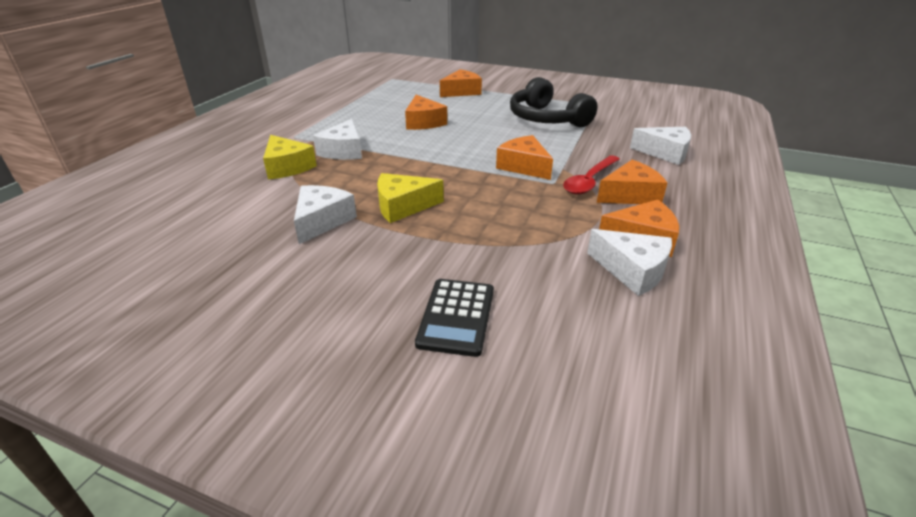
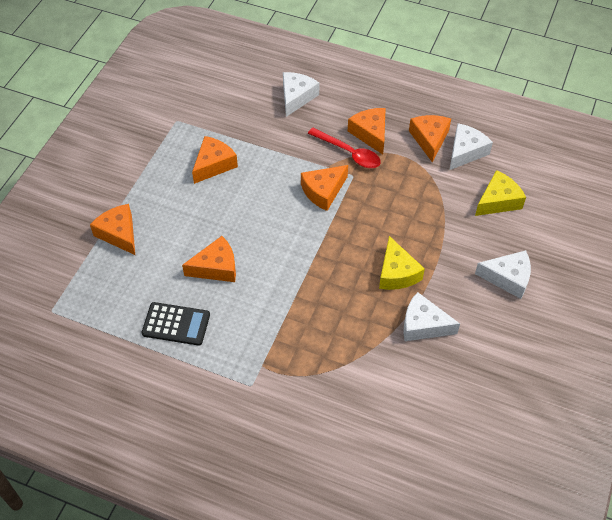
camera: 90 degrees left, 20 degrees up
yellow cheese [263,135,317,179] -> yellow cheese moved to [475,170,526,216]
white cheese [313,119,362,160] -> white cheese moved to [475,250,531,299]
black calculator [415,279,494,357] -> black calculator moved to [142,302,210,346]
black headphones [510,77,597,127] -> orange cheese [192,136,238,184]

